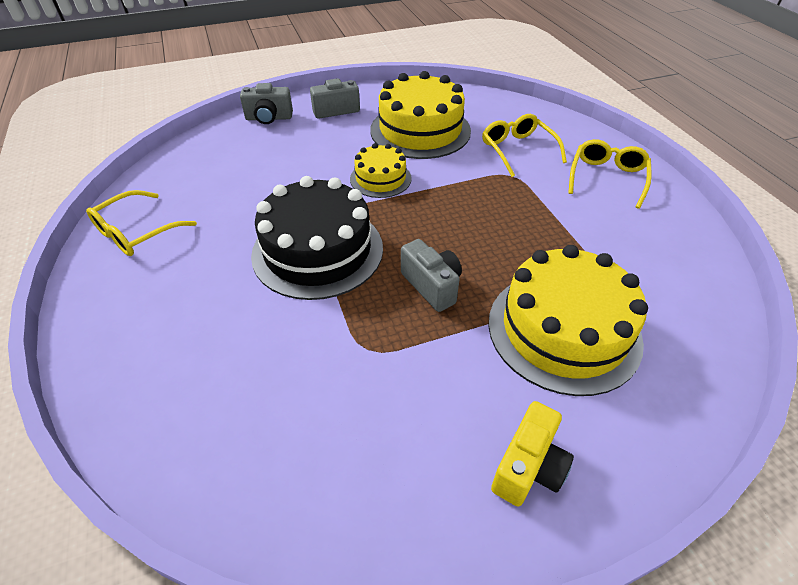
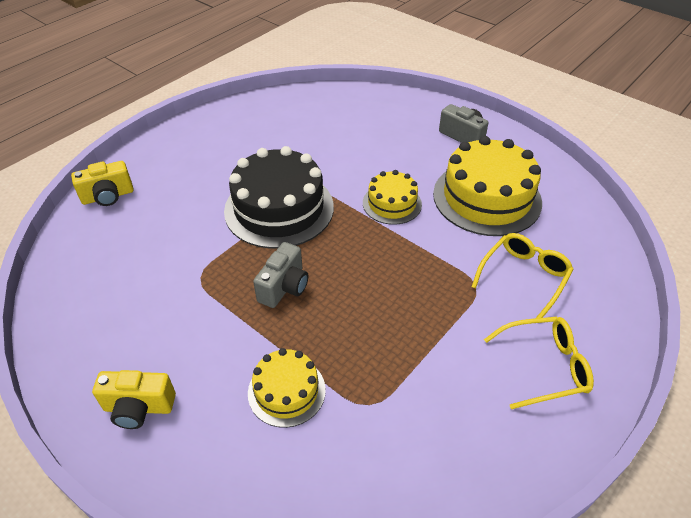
camera: 60 degrees right, 0 degrees up
yellow glasses [86,190,197,256] -> none
grey camera [240,83,293,124] -> none
yellow cake [488,245,648,396] -> yellow cake [248,348,326,428], size x0.55
none -> yellow camera [71,161,134,206]

